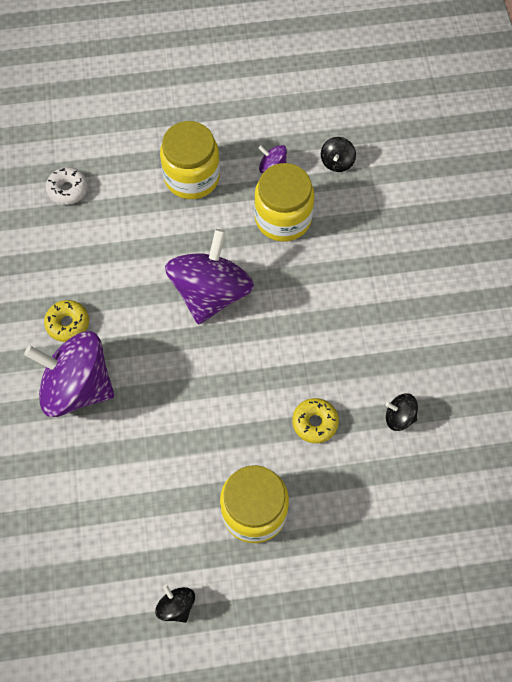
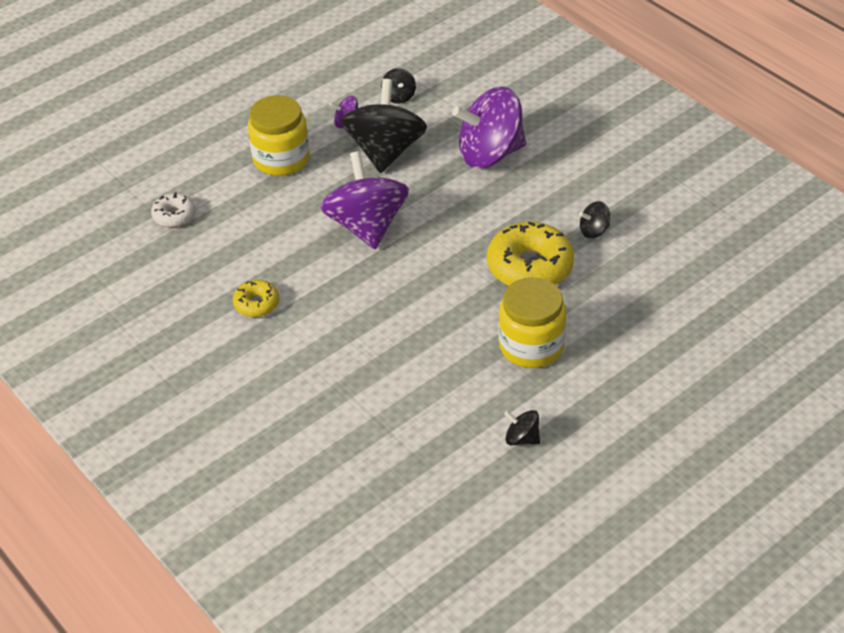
camera: 30 degrees left, 20 degrees down
purple spinning top [24,331,114,417] -> purple spinning top moved to [452,87,526,168]
yellow jar [254,163,315,242] -> black spinning top [341,79,427,173]
yellow donut [292,398,339,443] -> yellow donut [487,221,574,286], size x1.90

